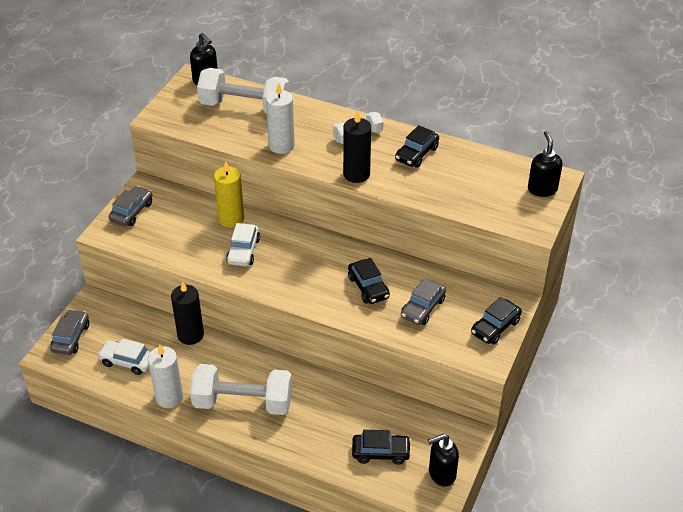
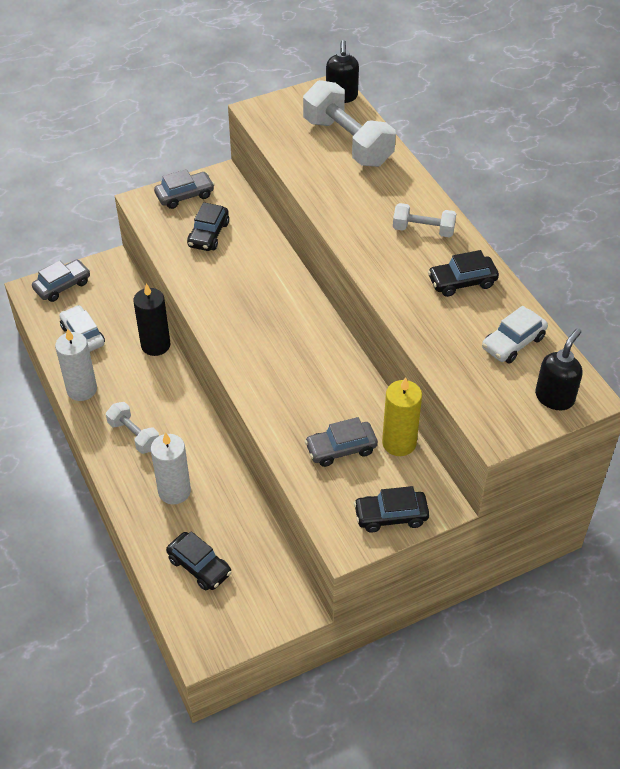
camera: 40 degrees right, 5 degrees up
white dumbbell [190,364,292,415] -> white dumbbell [106,402,159,454], size x0.54
yellow candle [214,161,244,228] -> yellow candle moved to [382,377,422,456]
white car [226,223,260,266] -> white car moved to [482,306,548,363]
white candle [266,82,295,154] -> white candle moved to [151,432,191,505]
black candle [343,111,371,183] -> none
black car [348,258,390,304] -> black car moved to [187,202,229,251]
black soap dispenser [428,434,459,487] -> none

